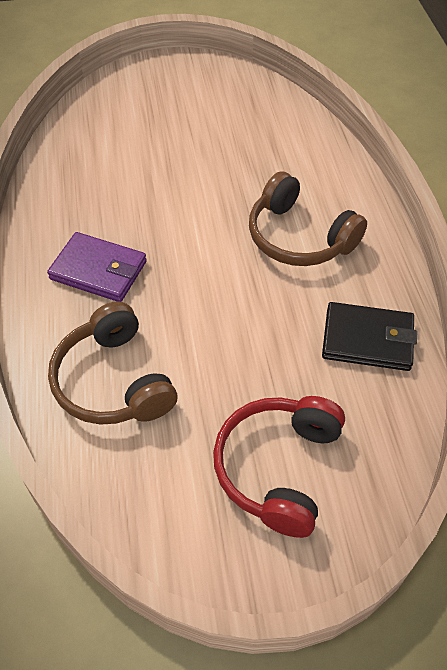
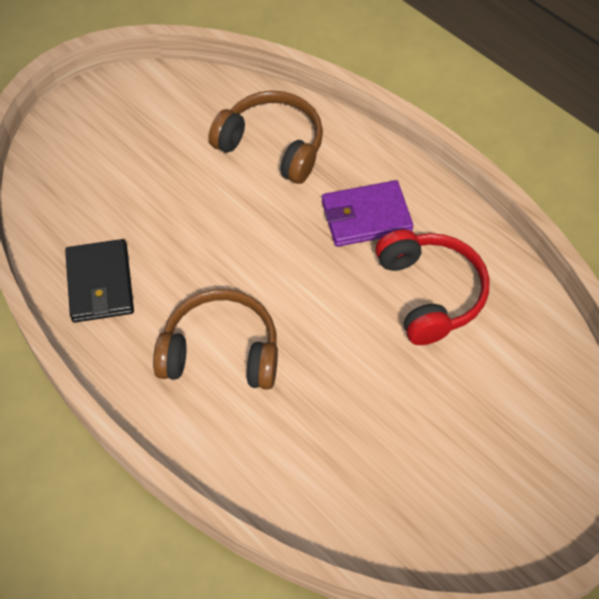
camera: 145 degrees right, 5 degrees up
red headphones [213,396,345,538] -> red headphones moved to [375,230,490,345]
black wallet [322,302,417,371] -> black wallet turned 75 degrees counterclockwise [65,239,134,322]

